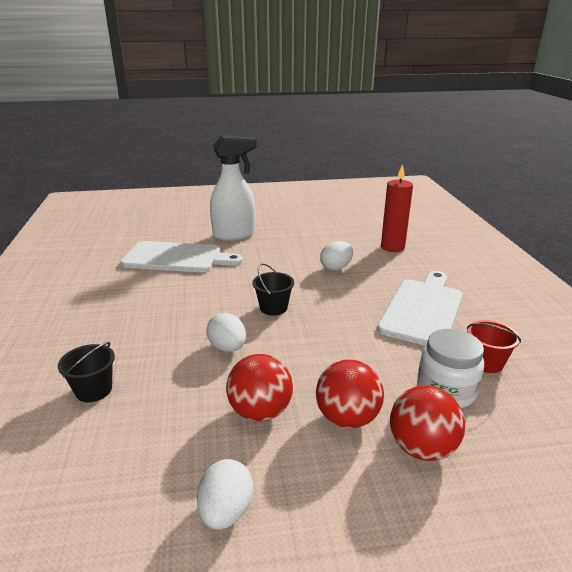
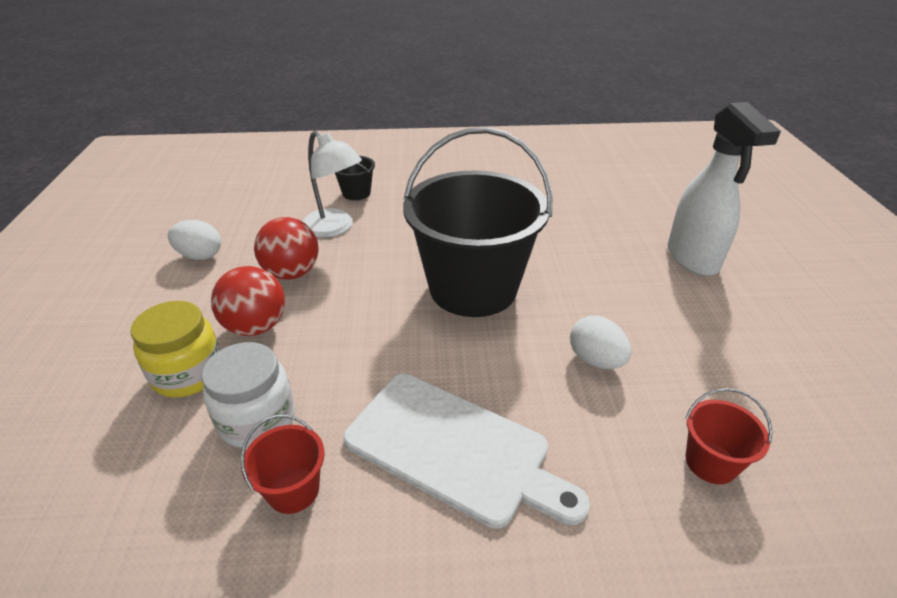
camera: 95 degrees right, 10 degrees up
white cutting board [121,241,243,272] -> none
white egg [206,313,246,352] -> none
black bucket [252,263,294,316] -> black bucket [403,127,553,317], size x2.48
red candle [381,164,413,252] -> red bucket [685,388,773,484]
red ball [390,386,465,461] -> yellow jar [131,301,220,398]
none -> white lamp [302,131,362,238]

